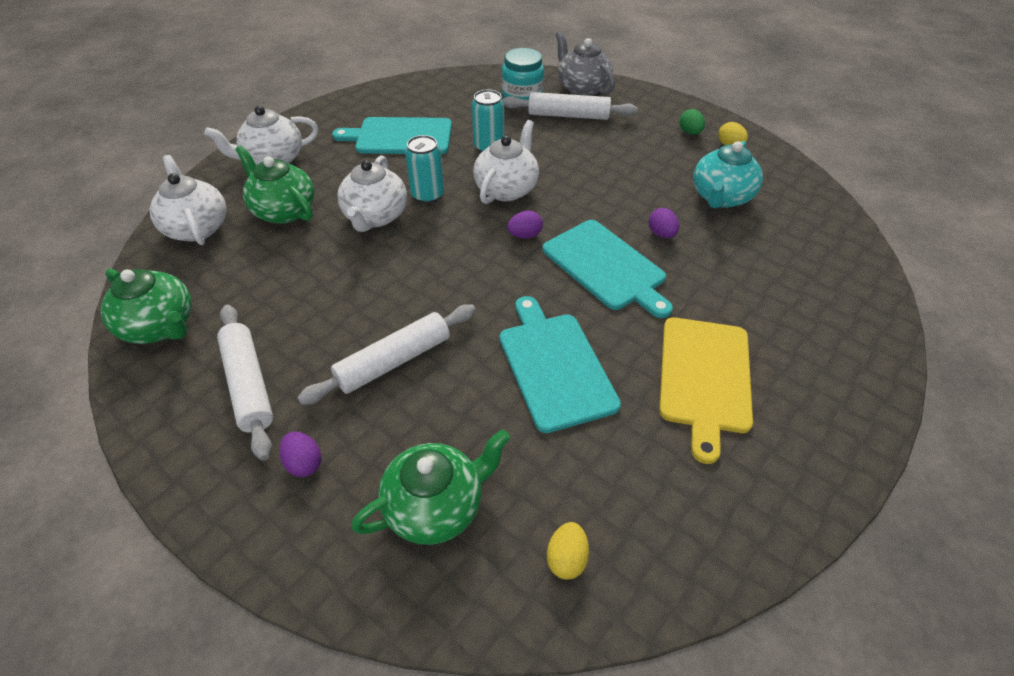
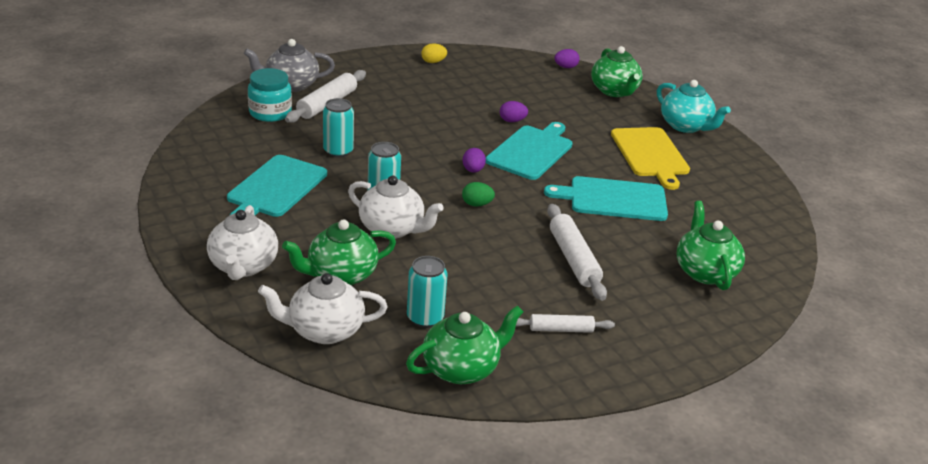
camera: 70 degrees left, 15 degrees down
white rolling pin [217,305,273,461] -> white rolling pin [516,314,615,333], size x0.61
purple egg [279,431,321,477] -> purple egg moved to [554,49,580,68]
white teapot [473,120,539,204] -> none
turquoise cutting board [542,220,673,318] -> turquoise cutting board turned 45 degrees counterclockwise [486,122,573,180]
yellow egg [547,522,589,580] -> none
yellow cutting board [659,317,753,464] -> yellow cutting board turned 45 degrees clockwise [611,127,690,190]
green egg [679,109,705,135] -> green egg moved to [462,182,495,206]
turquoise teapot [693,141,763,208] -> turquoise teapot moved to [657,80,731,133]
none -> turquoise can [407,256,447,328]
none -> green teapot [591,46,643,97]

